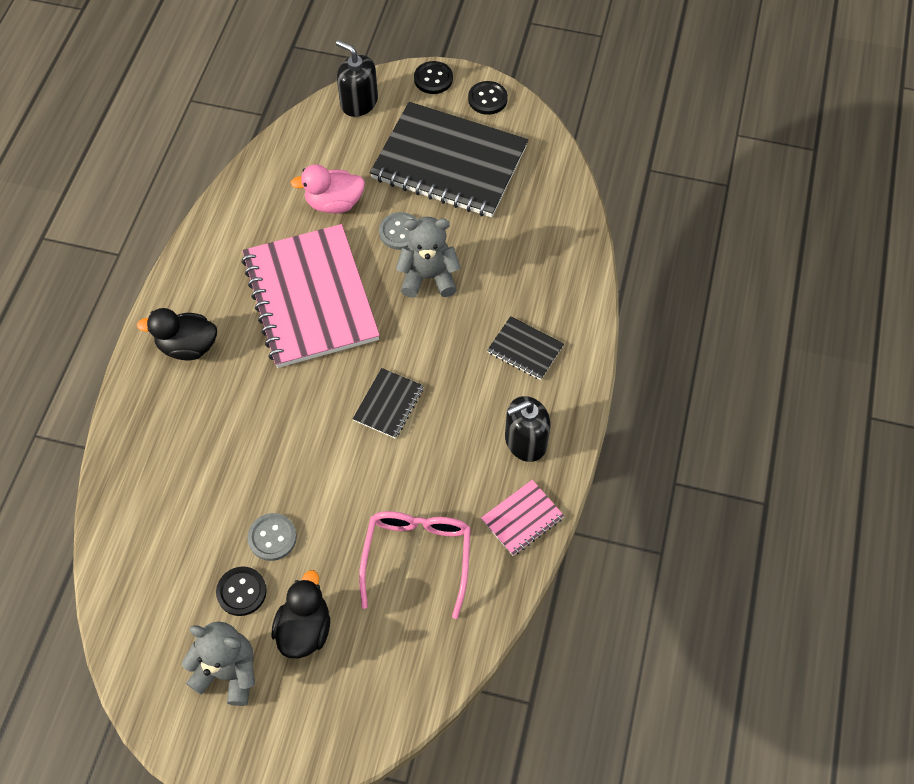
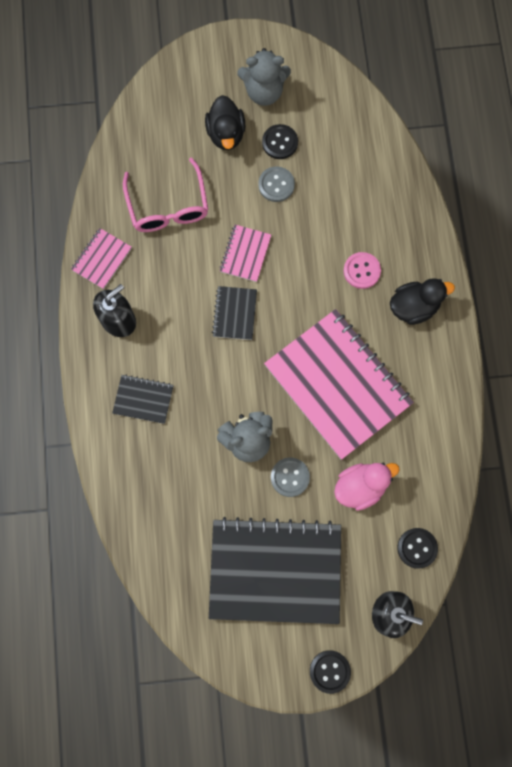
camera: 160 degrees right, 15 degrees up
black button [468,81,508,115] -> black button moved to [397,528,438,569]
none -> pink notebook [220,225,271,282]
none -> pink button [343,252,381,289]

